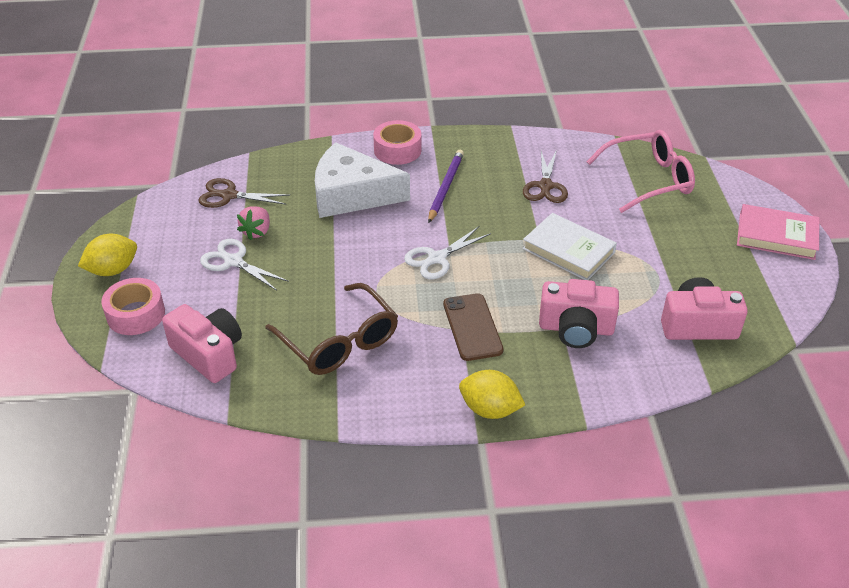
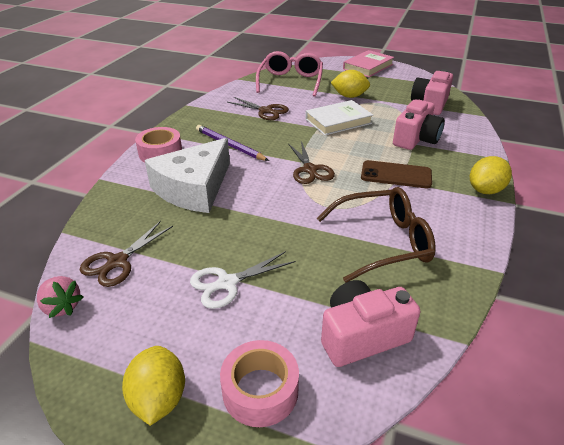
camera: 65 degrees left, 5 degrees down
pink strawberry [237,206,270,240] -> pink strawberry moved to [37,276,83,318]
white scissors [404,226,491,279] -> brown scissors [288,141,335,184]
none -> yellow lemon [331,70,370,98]

